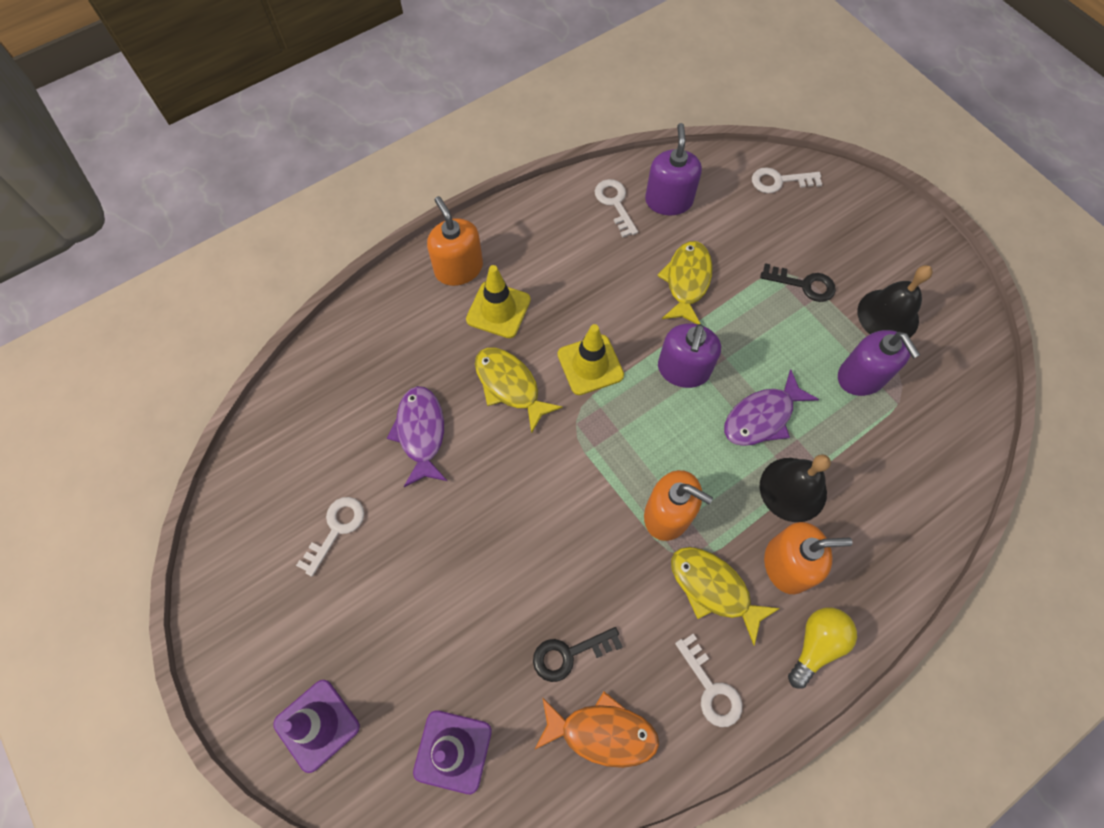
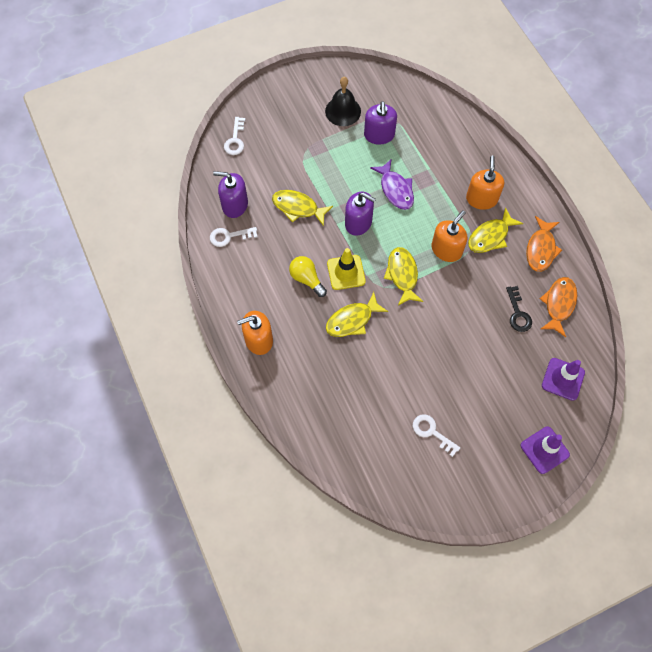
camera: 80 degrees left, 0 degrees up
purple fish [387,386,447,487] -> none
yellow traffic cone [466,265,531,338] -> none
white key [675,634,742,727] -> orange fish [526,216,562,272]
black bell [759,454,831,522] -> none
black key [760,263,836,302] -> none
yellow light bulb [788,607,857,689] -> yellow light bulb moved to [289,256,327,297]
purple soap dispenser [838,330,920,396] -> purple soap dispenser turned 105 degrees clockwise [364,101,397,145]
none -> yellow fish [384,247,423,306]

